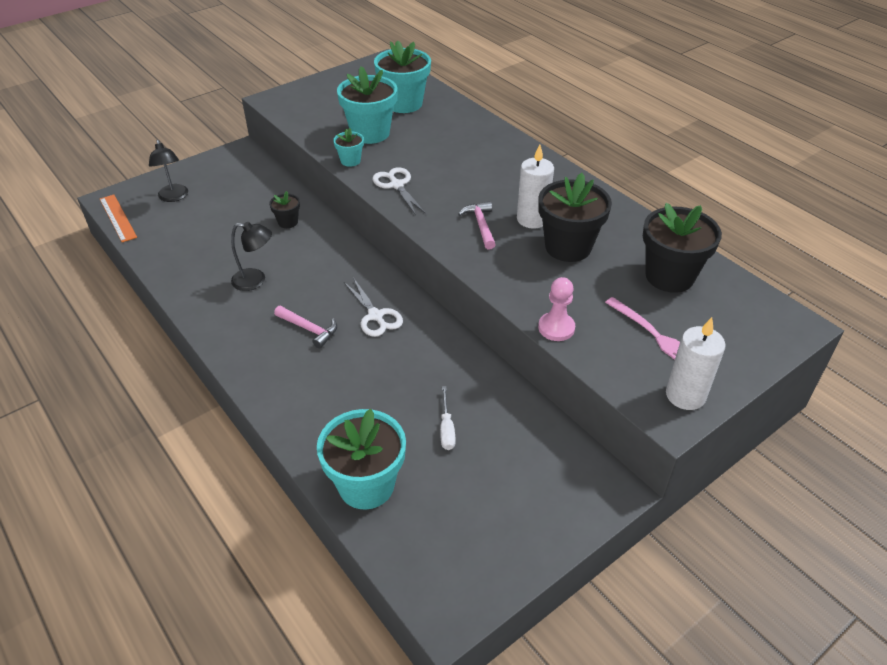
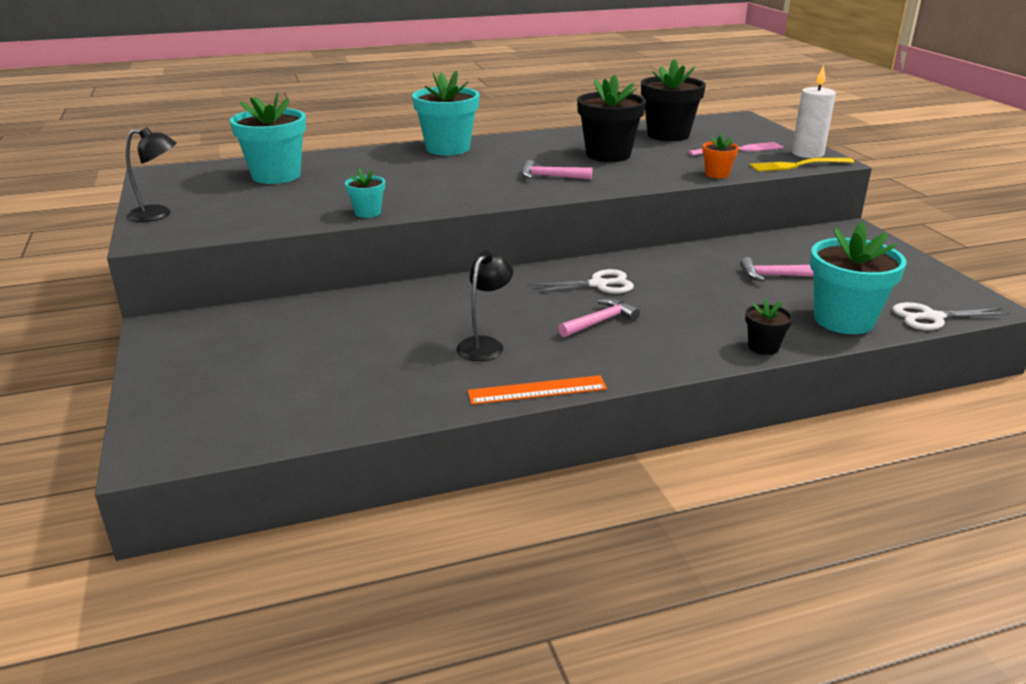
camera: 70 degrees left, 15 degrees down
orange ruler [100,194,137,242] -> orange ruler moved to [467,375,607,405]
black lamp [149,140,188,202] -> black lamp moved to [126,127,177,222]
black flower pot [269,191,300,228] -> black flower pot moved to [745,298,793,355]
turquoise flower pot [337,66,397,144] -> turquoise flower pot moved to [412,71,480,155]
white scissors [373,167,426,215] -> white scissors moved to [892,302,1010,330]
white screwdriver [440,386,456,450] -> pink hammer [740,257,814,282]
white candle [517,144,554,229] -> none
pink pawn [538,277,575,341] -> orange flower pot [702,134,739,178]
none -> yellow fork [749,158,854,171]

